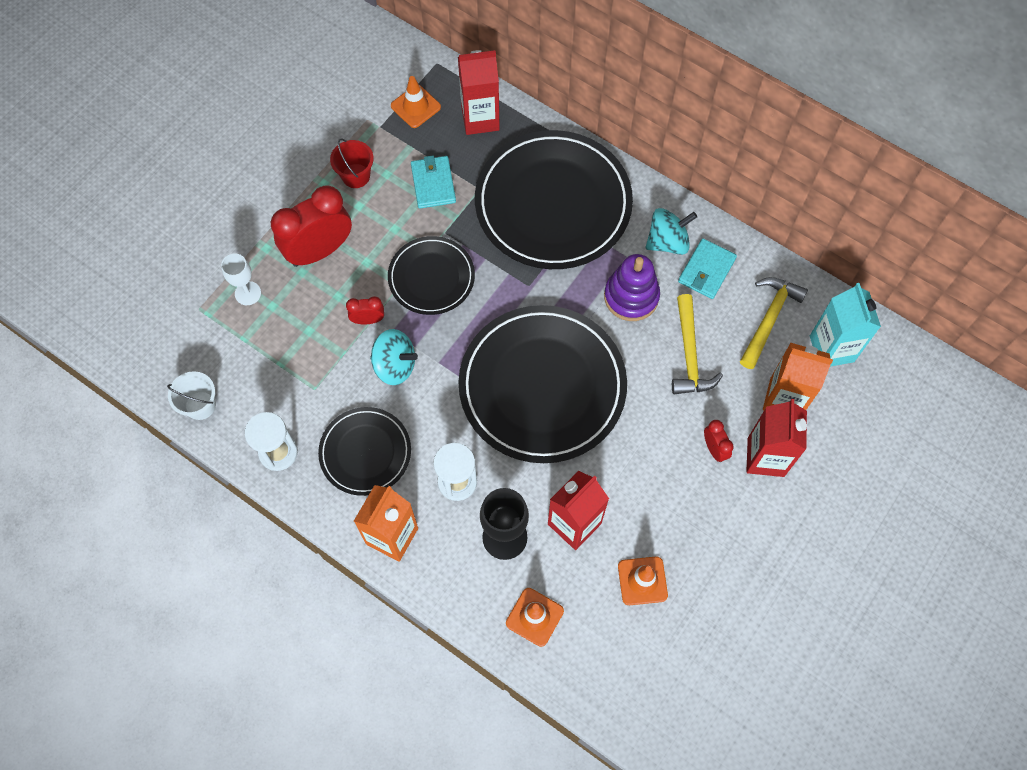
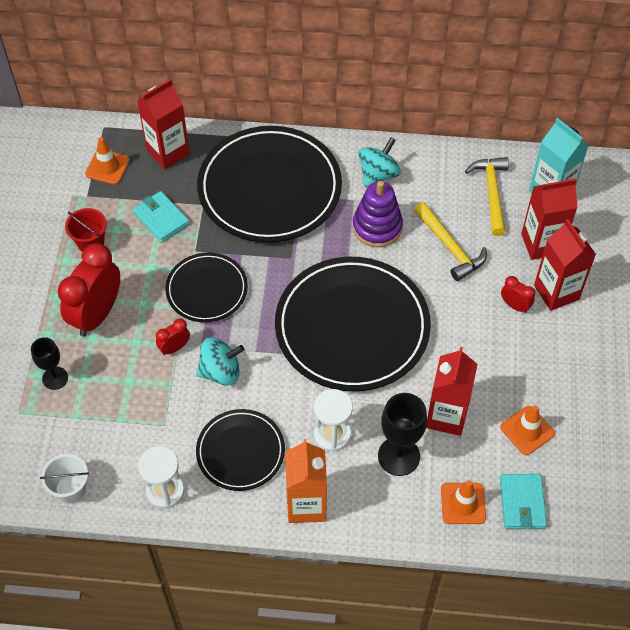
camera: 30 degrees left, 10 degrees down
white goblet [221,253,261,305] -> black goblet [31,337,68,390]
turquoise wallet [678,238,737,299] -> turquoise wallet moved to [500,474,547,529]
orange carton [763,343,833,410] -> red carton [521,178,578,260]

